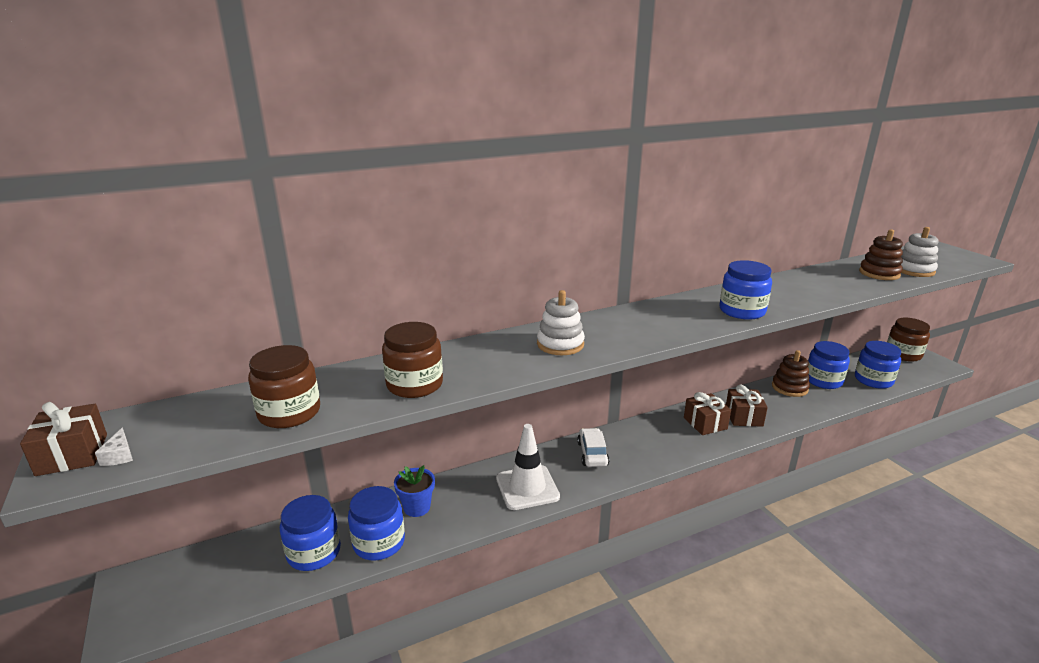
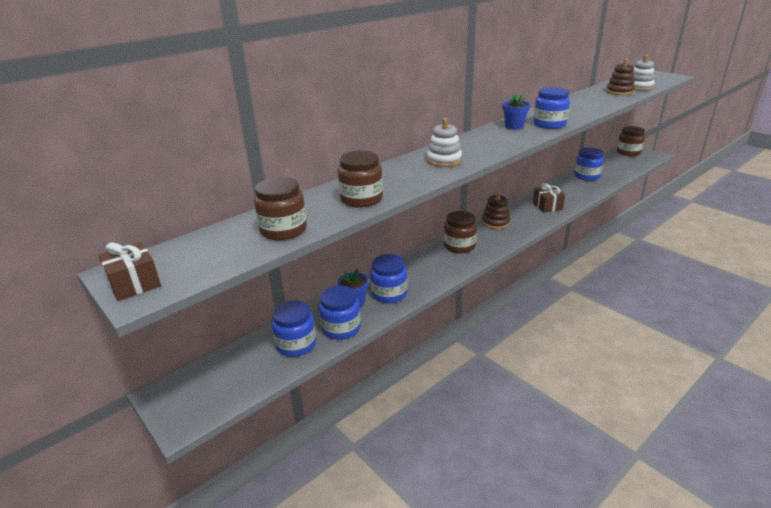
camera: 15 degrees left, 5 degrees up
white cheese [95,428,133,466] -> none
white traffic cone [496,424,560,510] -> none
white car [577,428,609,467] -> brown jar [444,211,477,253]
brown gift [684,392,731,435] -> none
brown stacking toy [772,350,810,397] -> brown stacking toy moved to [482,191,510,229]
blue jar [855,341,901,389] -> blue jar moved to [370,254,408,303]
none -> blue flower pot [503,93,530,130]

